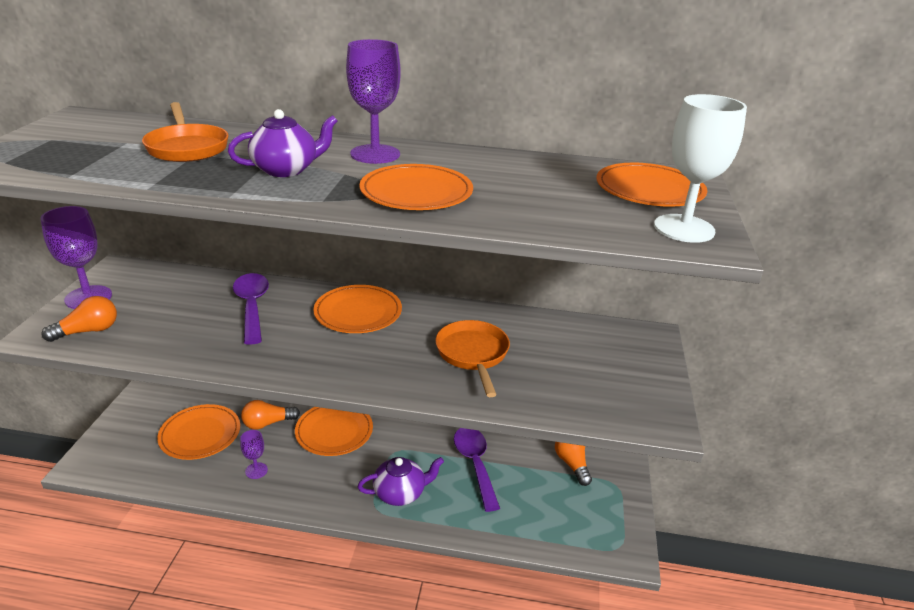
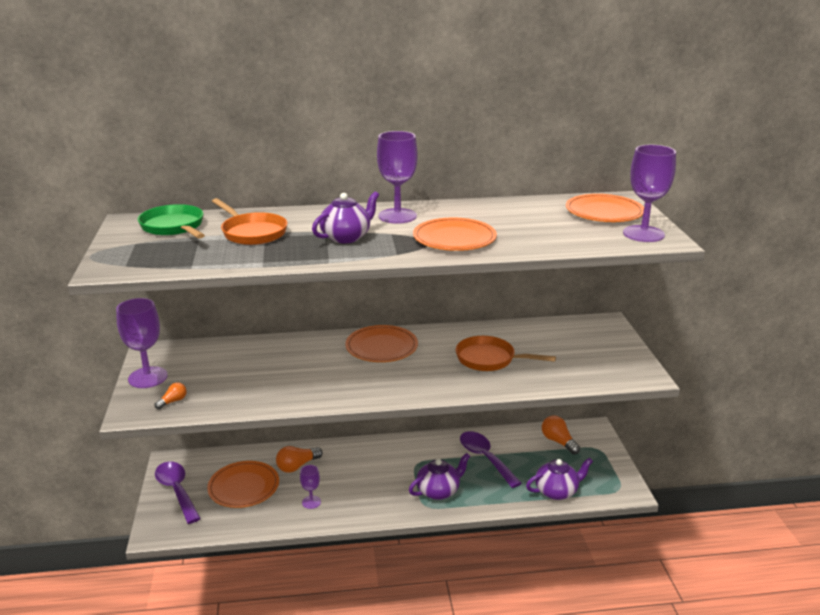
camera: 15 degrees left, 5 degrees down
orange light bulb [42,296,117,342] -> orange light bulb [154,382,187,409], size x0.59
purple spoon [233,273,269,345] -> purple spoon moved to [155,462,201,524]
orange plate [295,407,373,456] -> none
orange pan [436,320,510,397] -> orange pan turned 45 degrees counterclockwise [456,336,556,371]
white goblet [654,94,747,243] -> purple goblet [623,145,676,242]
none -> green pan [138,204,205,239]
none -> purple teapot [526,458,593,500]

